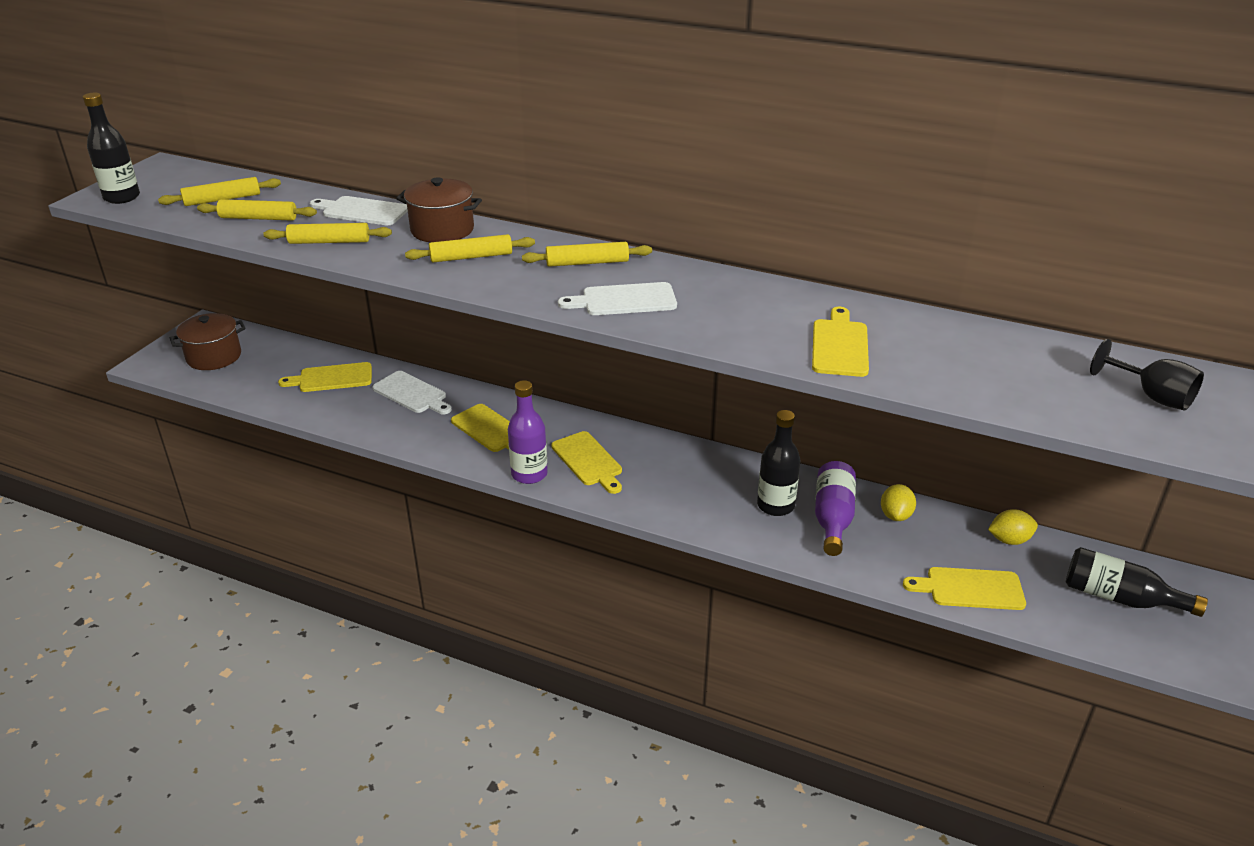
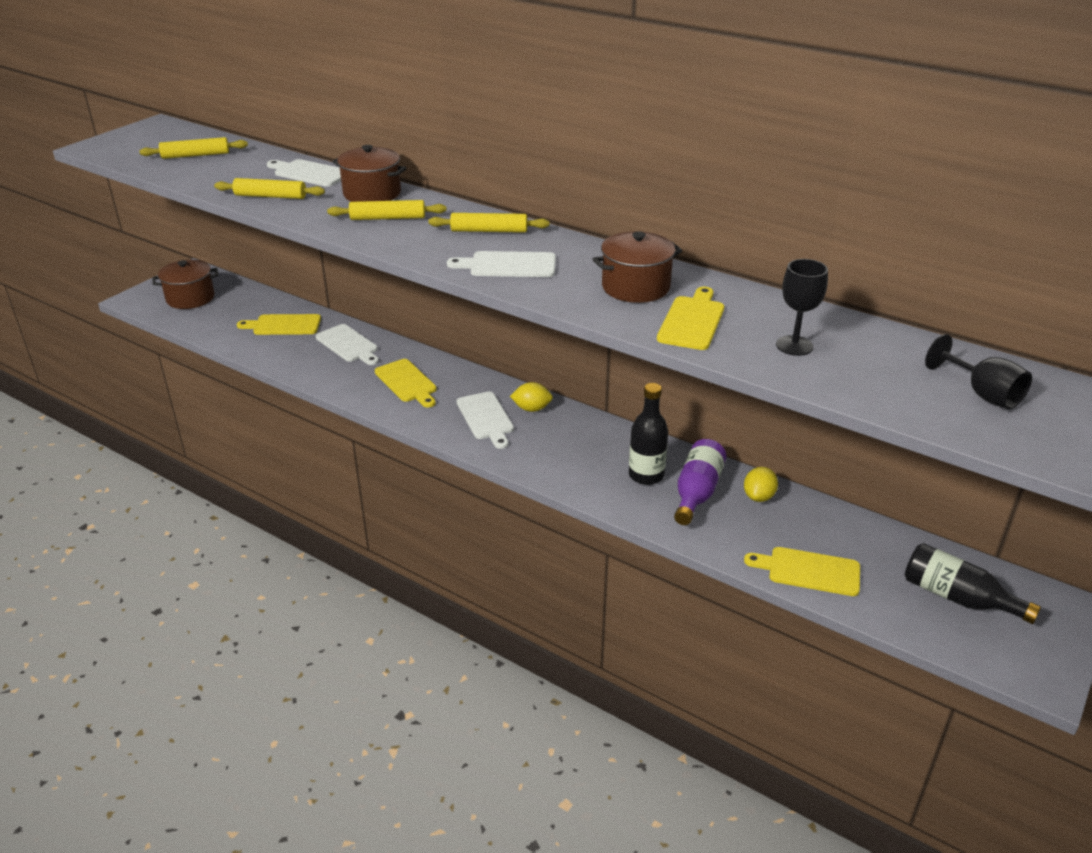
camera: 10 degrees right, 0 degrees up
black bottle [83,93,140,204] -> none
yellow rolling pin [197,199,317,221] -> none
purple bottle [508,380,548,484] -> none
yellow cutting board [551,431,622,494] -> white cutting board [457,392,514,449]
yellow lemon [988,509,1038,545] -> yellow lemon moved to [510,382,553,412]
none -> brown pot [592,231,683,303]
none -> black goblet [776,259,828,356]

